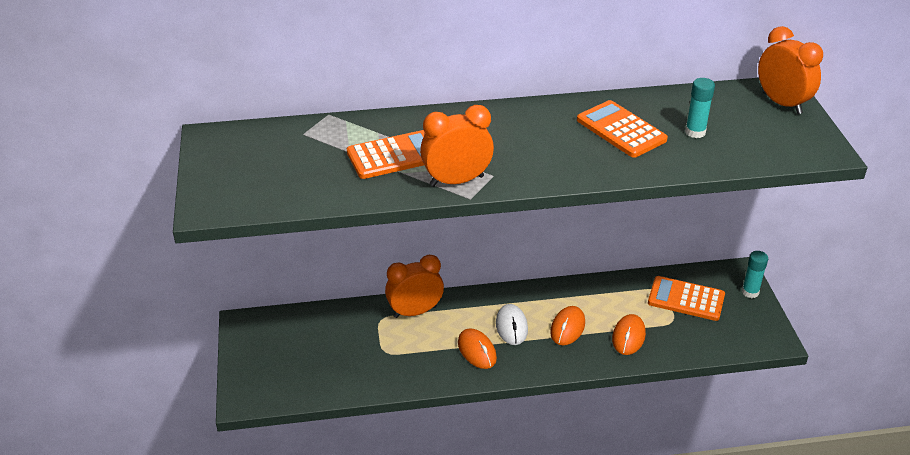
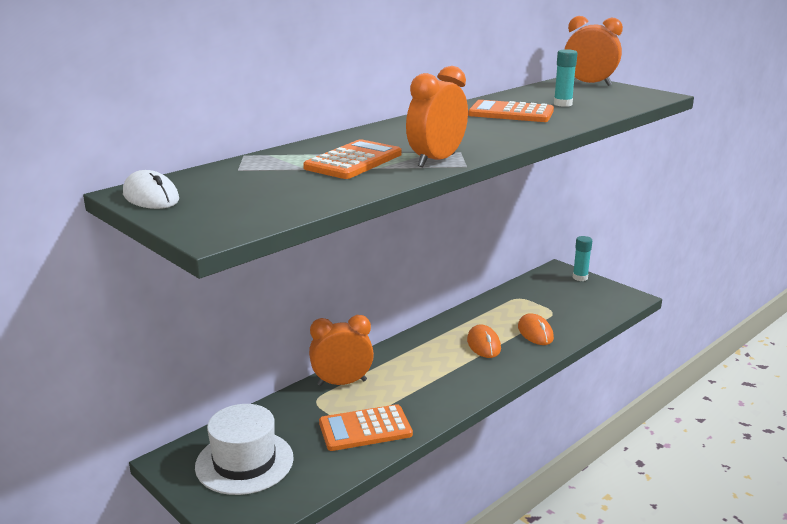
camera: 35 degrees left, 15 degrees down
orange clock [385,255,444,318] -> orange clock turned 45 degrees clockwise [309,315,374,386]
orange mouse [458,328,497,369] -> none
white mouse [496,304,528,345] -> white mouse moved to [123,170,179,209]
orange calculator [648,276,725,321] -> orange calculator moved to [319,404,413,451]
none -> white hat [195,404,294,495]

